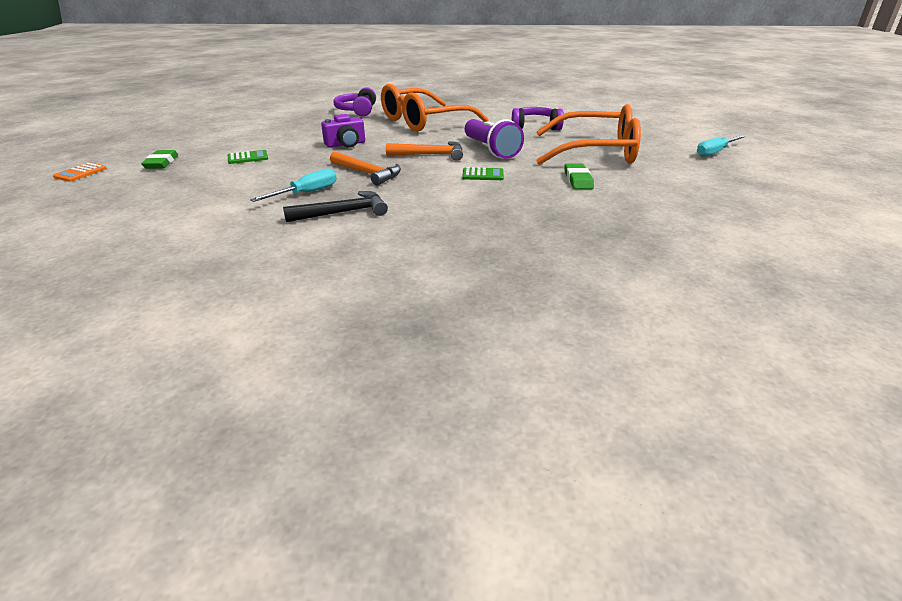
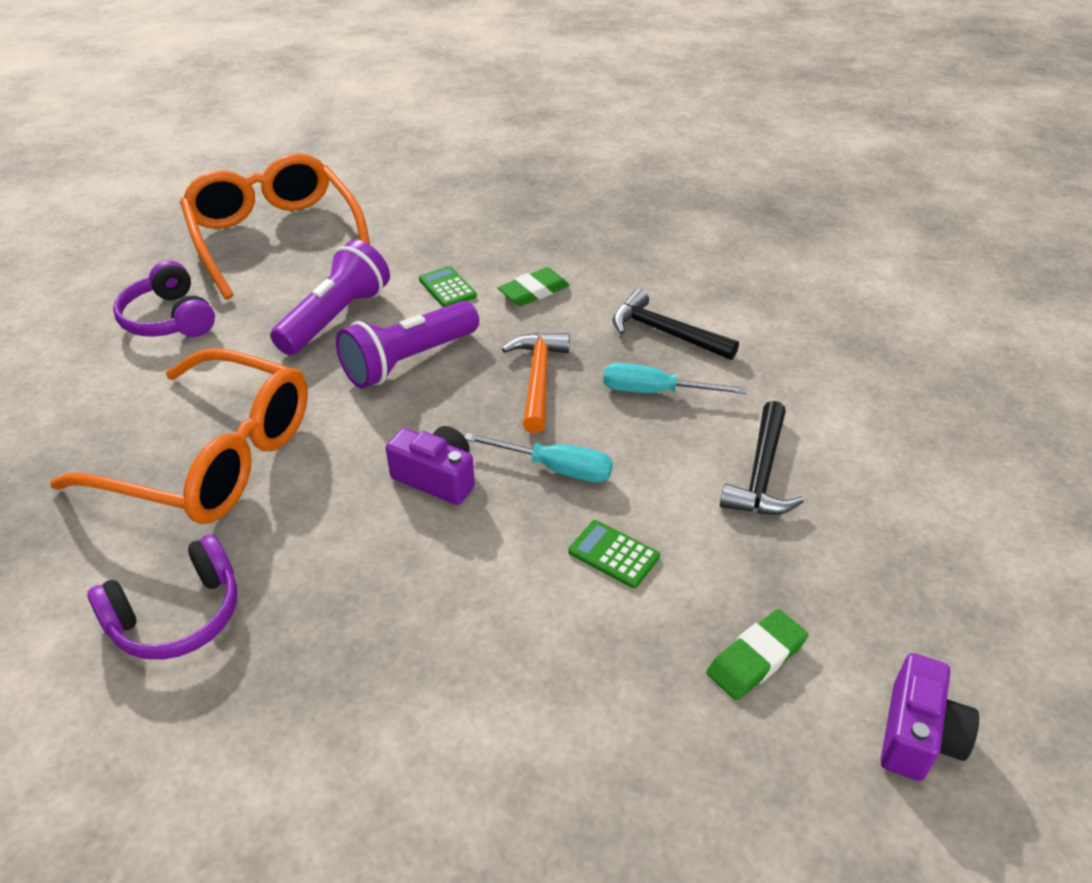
camera: 125 degrees left, 10 degrees up
orange calculator [53,163,107,182] -> purple camera [881,653,979,781]
orange hammer [386,141,463,161] -> purple flashlight [336,301,479,388]
green eraser [565,163,594,189] -> green eraser moved to [498,267,569,306]
turquoise screwdriver [697,135,745,157] -> turquoise screwdriver moved to [465,433,613,482]
none -> black hammer [720,401,804,515]

